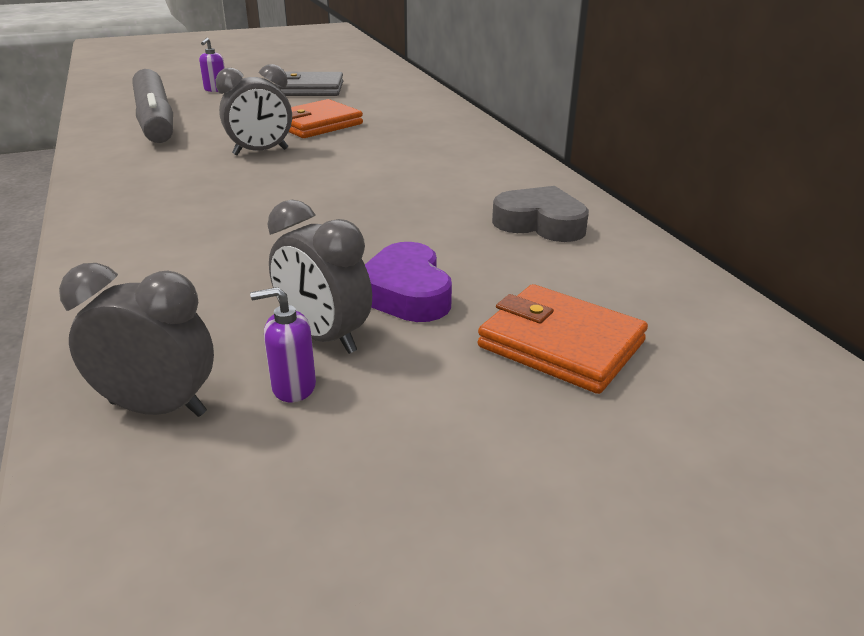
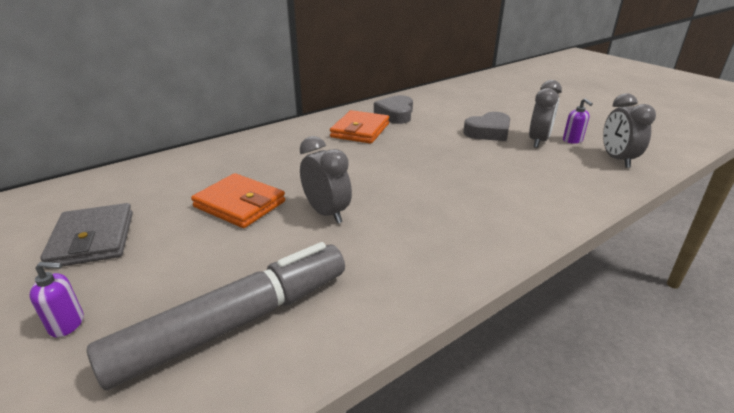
camera: 105 degrees left, 0 degrees up
purple heart [365,242,452,322] -> grey heart [463,112,510,141]
orange wallet [478,284,648,394] -> orange wallet moved to [330,110,389,144]

